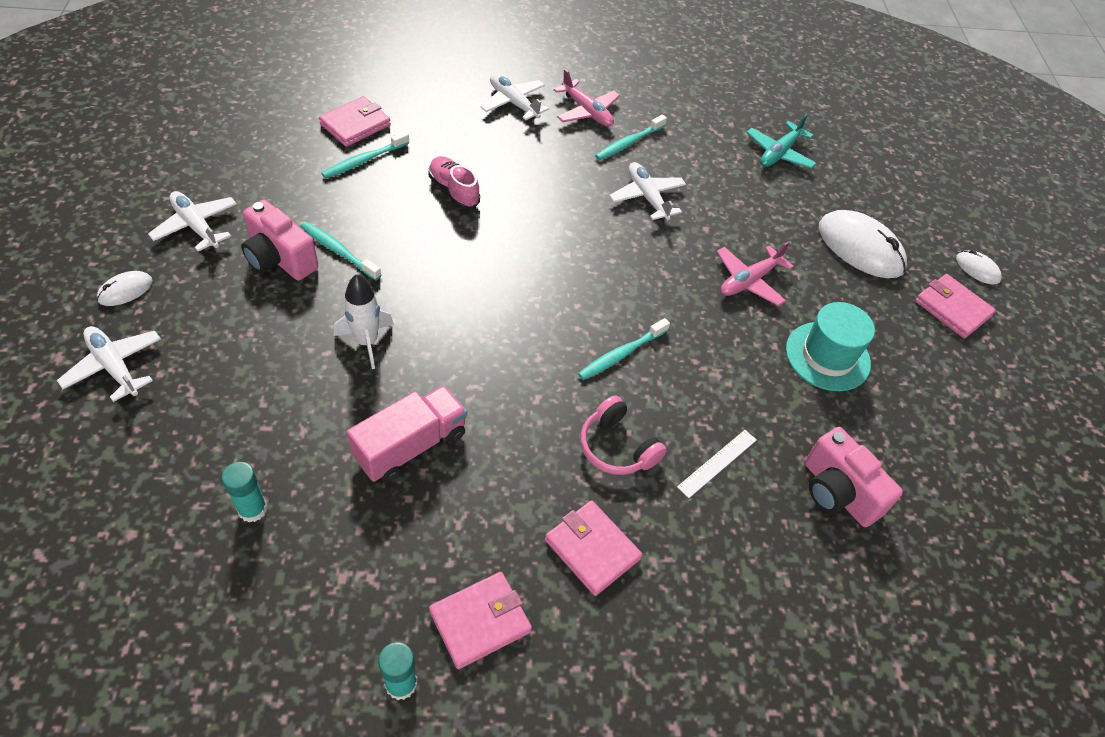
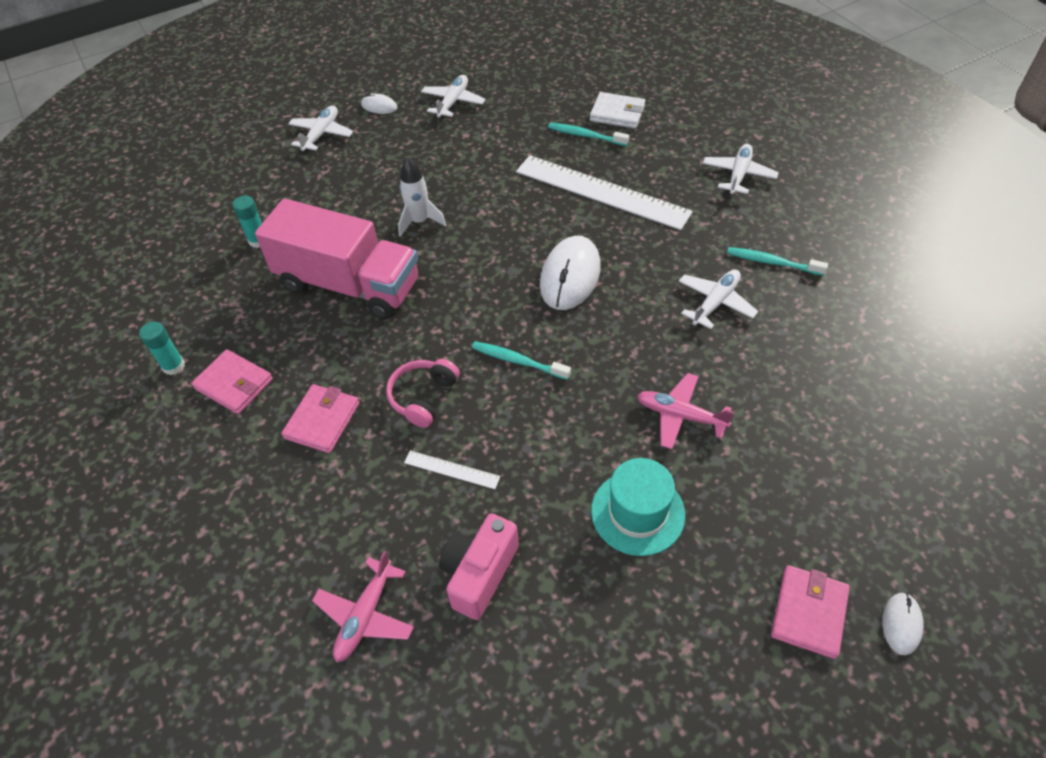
camera: 70 degrees right, 0 degrees up
pink camera [241,200,318,281] -> none
turquoise toothbrush [300,222,381,280] -> none
pink wallet [319,96,391,147] -> white wallet [590,92,645,128]
pink truck [347,385,467,483] -> pink truck [255,198,418,320], size x1.65
pink shoe [429,156,480,209] -> white ruler [516,155,693,230]
pink plane [554,69,620,127] -> pink plane moved to [312,551,414,662]
turquoise plane [746,113,817,169] -> none
white mouse [819,210,907,278] -> white mouse moved to [540,236,601,310]

